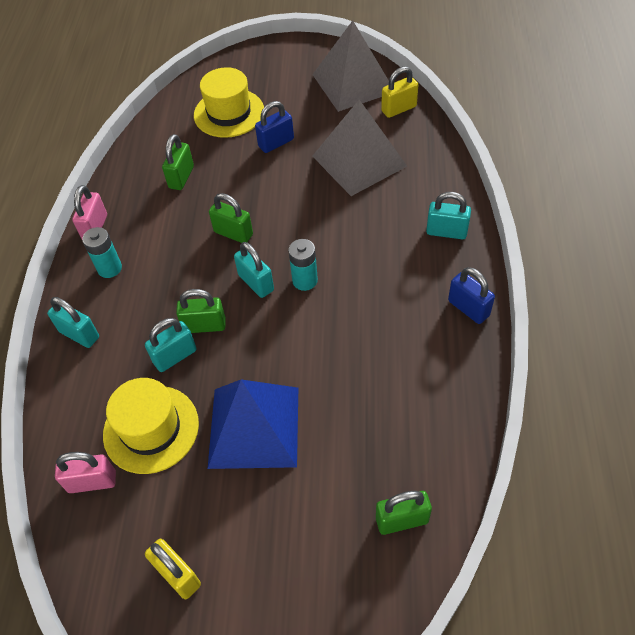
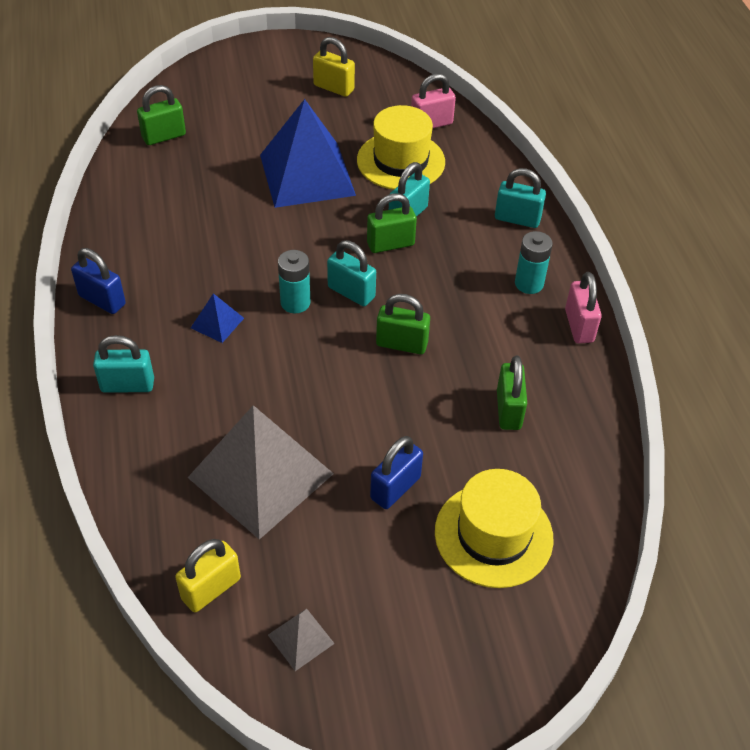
camera: 160 degrees right, 5 degrees down
grey pyramid [312,20,389,112] -> grey pyramid [268,609,335,671], size x0.42
none -> blue pyramid [191,293,244,343]

